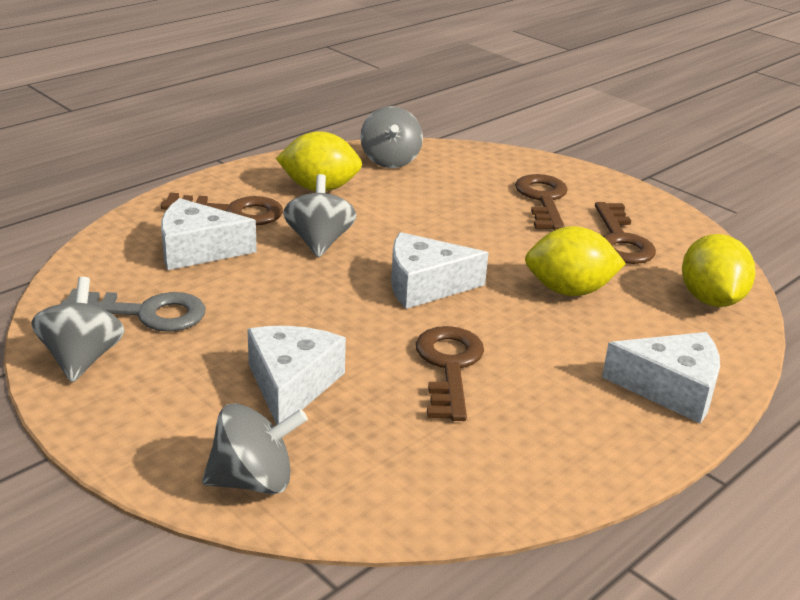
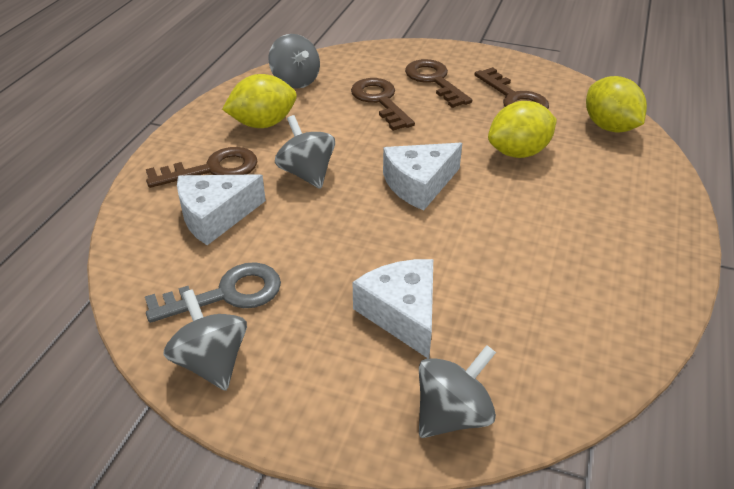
camera: 25 degrees left, 10 degrees up
brown key [416,326,484,421] -> brown key moved to [351,78,415,131]
white cheese [602,332,720,423] -> none

